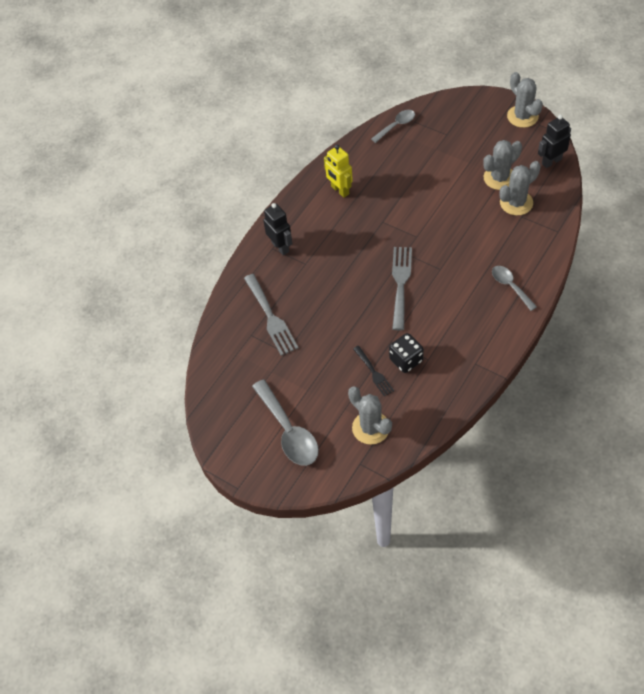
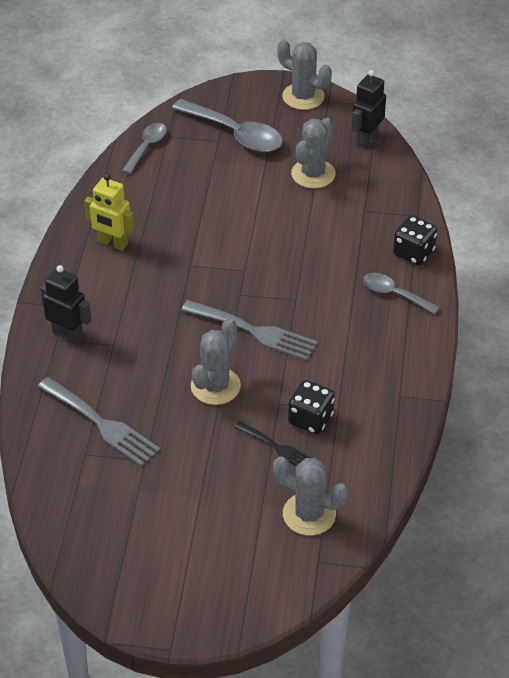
camera: 30 degrees left, 10 degrees down
grey spoon [252,379,319,466] -> grey spoon moved to [172,99,283,152]
grey fork [392,247,412,330] -> grey fork turned 135 degrees clockwise [181,300,318,361]
grey cactus [499,161,541,215] -> grey cactus moved to [191,318,241,405]
none -> black dice [393,216,437,265]

